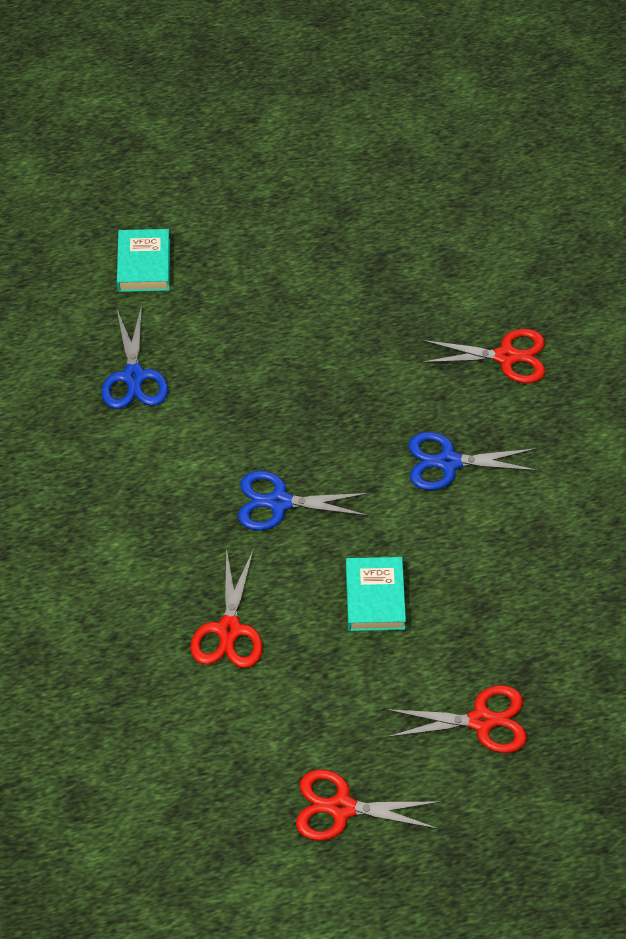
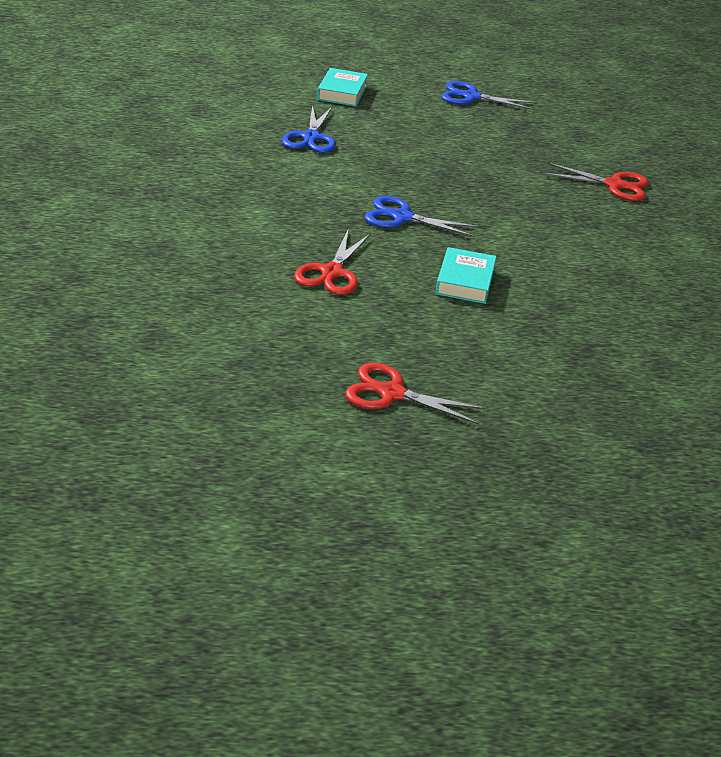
camera: 10 degrees right, 20 degrees down
red scissors [386,685,527,753] -> none
blue scissors [409,432,538,490] -> blue scissors moved to [441,81,536,110]

